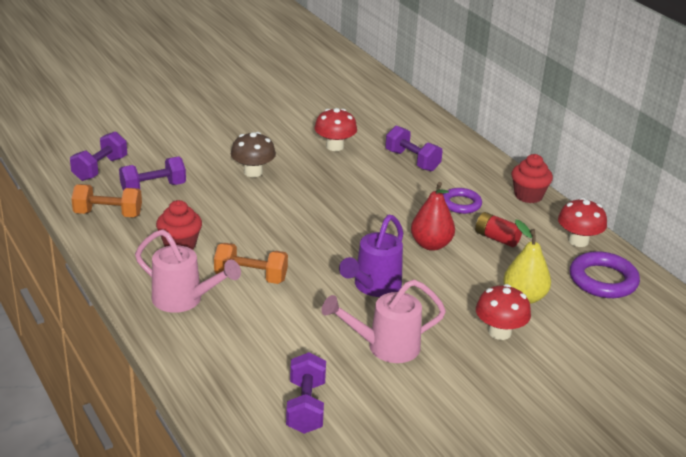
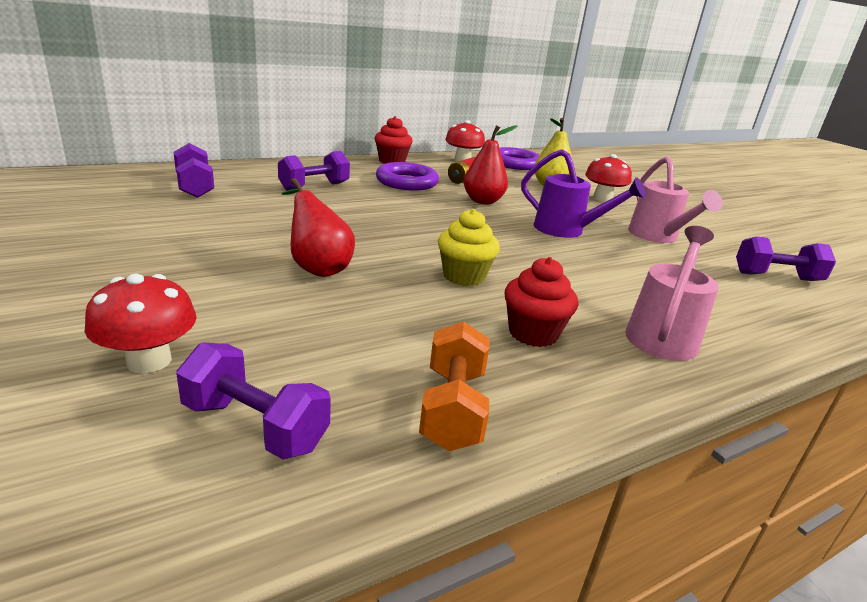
camera: 90 degrees left, 5 degrees down
purple dumbbell [119,157,186,190] -> purple dumbbell moved to [174,143,214,198]
orange dumbbell [214,243,288,284] -> none
brown mushroom [231,132,276,177] -> red pear [282,178,355,277]
red mushroom [314,108,357,151] -> red mushroom moved to [85,274,197,373]
purple ring [443,188,482,214] -> purple ring [376,162,439,191], size x1.53
none -> yellow cupcake [438,209,500,286]

